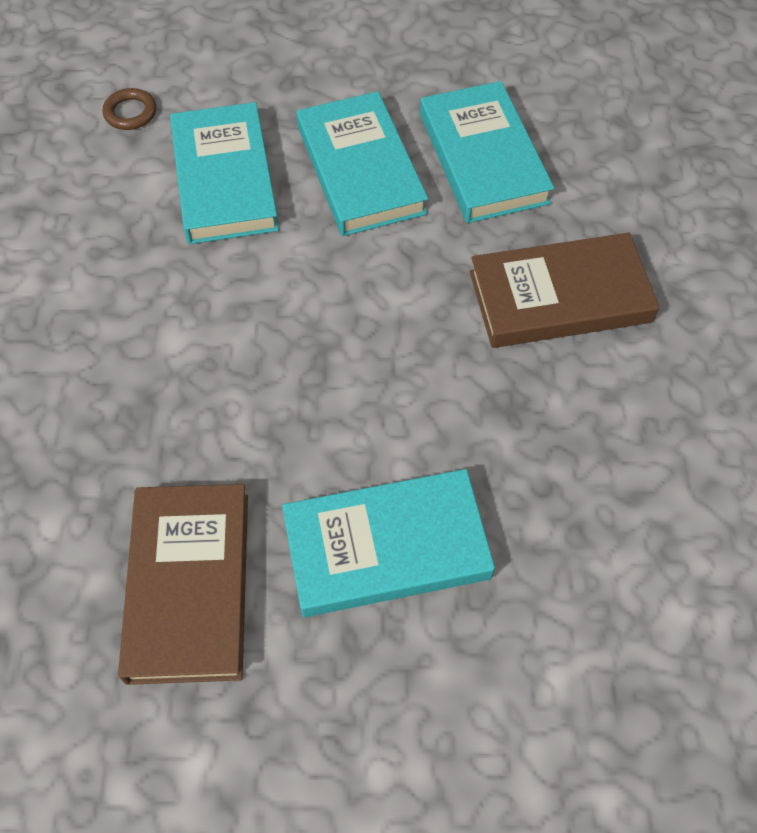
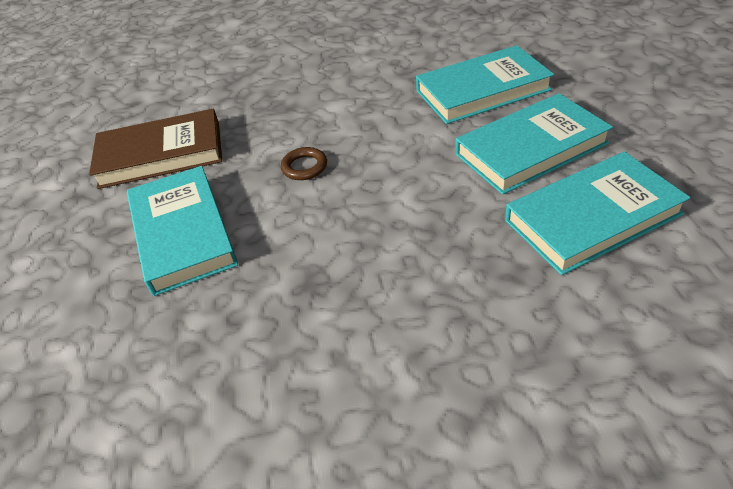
camera: 85 degrees right, 15 degrees down
brown ring [102,88,156,130] -> brown ring moved to [281,147,327,180]
brown book [470,233,660,348] -> none

